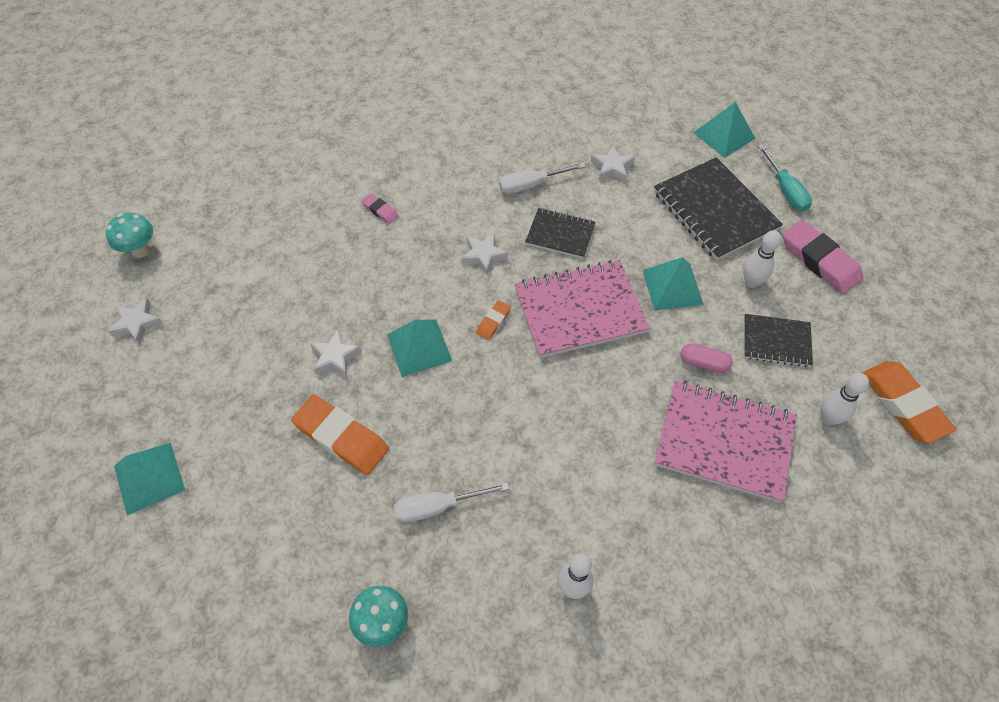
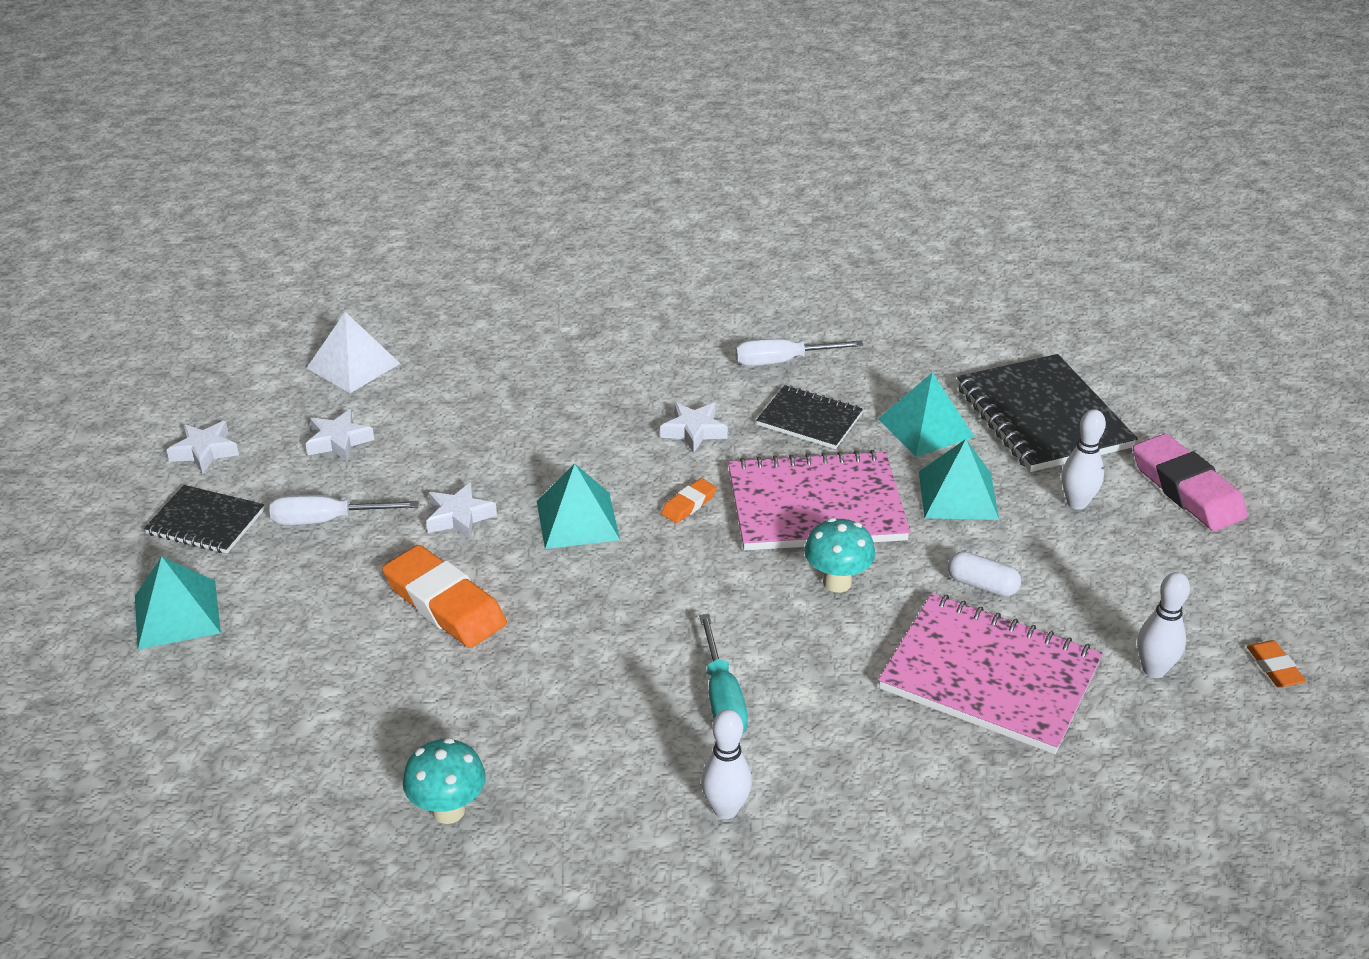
camera: 10 degrees right, 20 degrees down
turquoise mushroom [106,213,153,258] -> turquoise mushroom moved to [804,518,875,593]
pink eraser [361,193,399,224] -> none
white screwdriver [394,483,509,523] -> white screwdriver moved to [270,495,418,525]
white star [590,145,635,182] -> white star moved to [306,409,374,461]
pink capsule [681,344,733,373] -> white capsule [948,551,1021,597]
turquoise pyramid [693,102,756,158] -> turquoise pyramid moved to [878,373,974,457]
black notebook [744,314,813,367] -> black notebook moved to [144,485,264,553]
turquoise screwdriver [758,144,812,211] -> turquoise screwdriver moved to [699,614,748,734]
orange eraser [862,361,956,443] -> orange eraser [1247,640,1306,688], size x0.48
none -> white pyramid [307,312,401,393]

